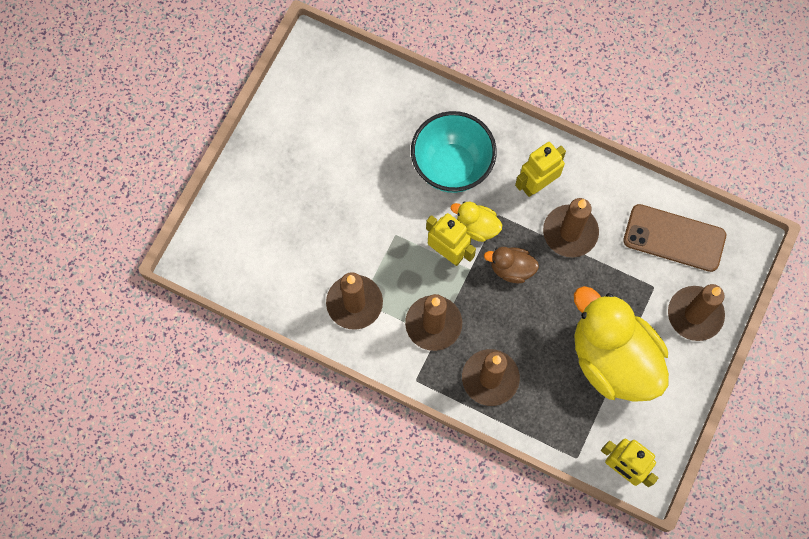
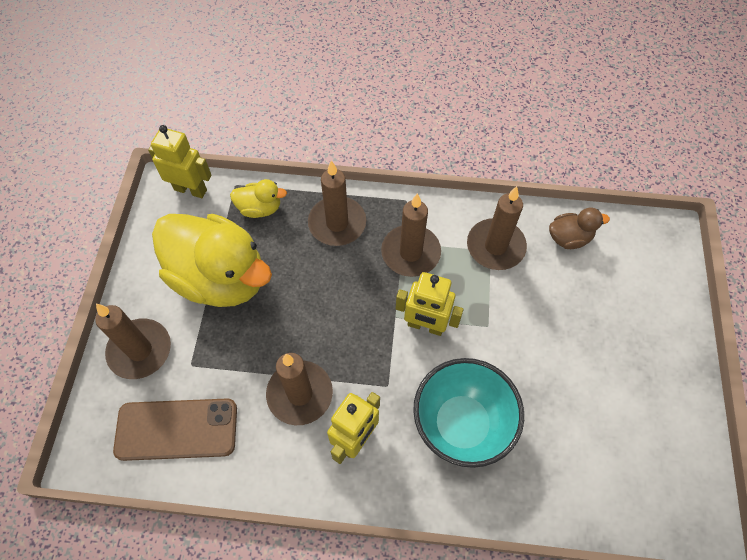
camera: 160 degrees right, 10 degrees down
yellow duck [451,202,502,242] -> yellow duck moved to [230,179,287,218]
brown duck [484,247,539,283] -> brown duck moved to [549,208,610,249]

